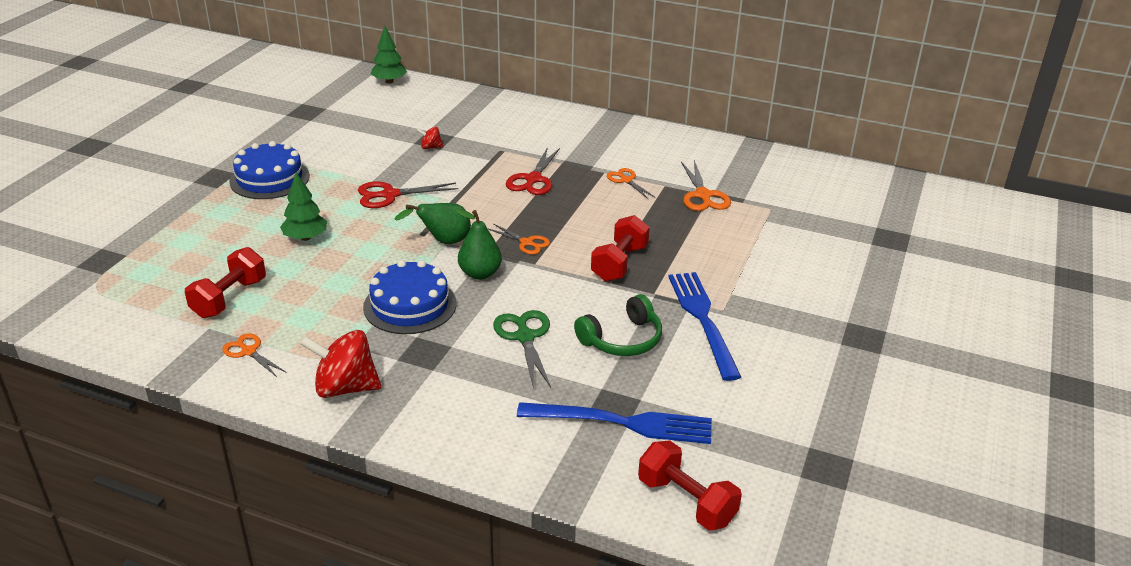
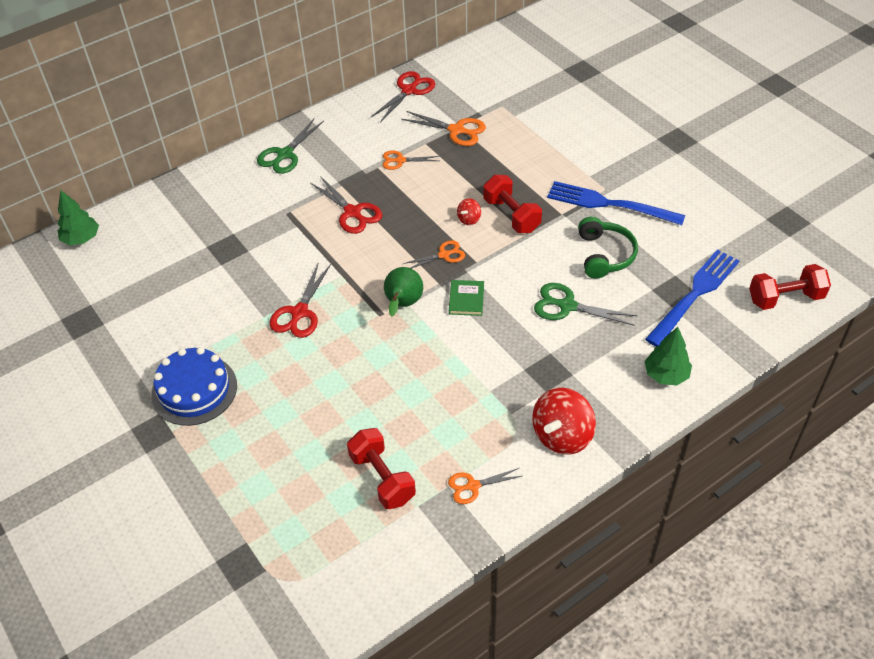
camera: 55 degrees left, 15 degrees up
green tree [280,172,327,241] -> green tree moved to [644,327,692,385]
blue cake [363,260,457,334] -> none
red spinning top [417,127,444,149] -> red spinning top moved to [457,198,481,225]
green pear [455,208,502,280] -> green book [449,280,484,316]
none -> green scissors [257,118,324,174]
none -> red scissors [371,71,435,122]

